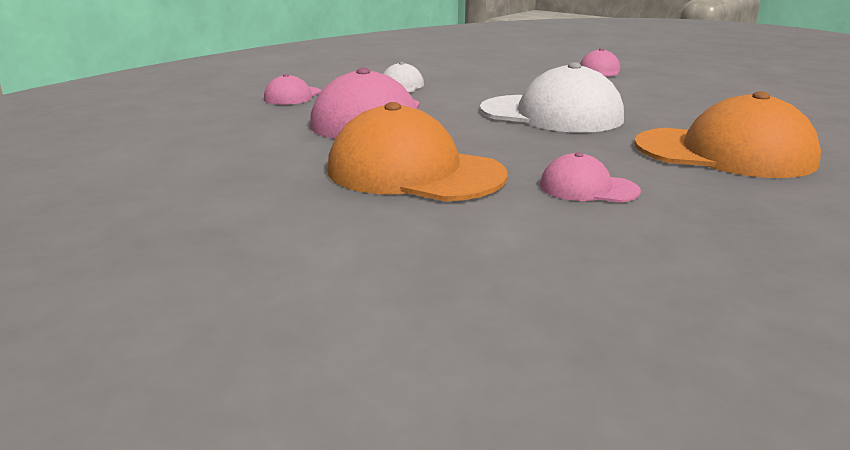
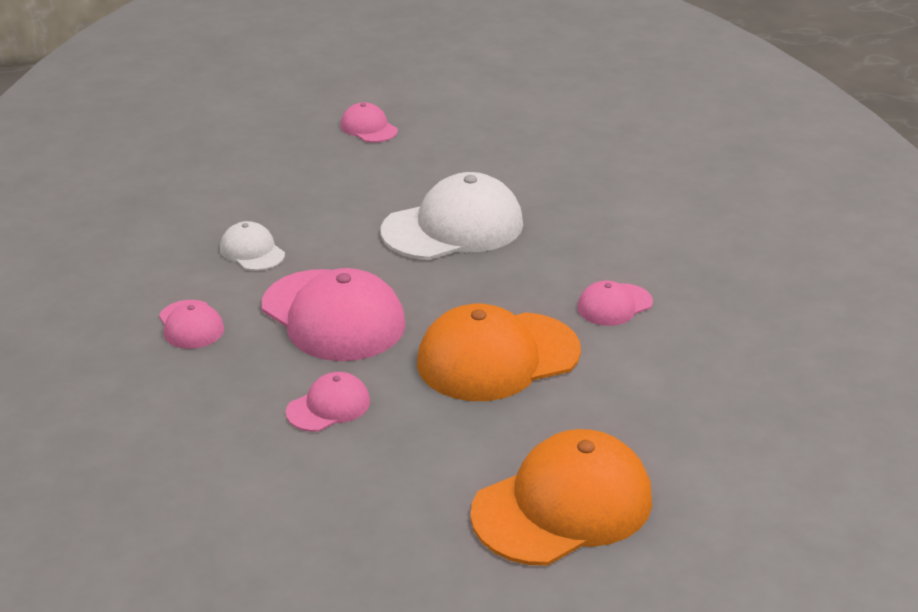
camera: 50 degrees left, 10 degrees up
orange cap [634,91,821,178] -> orange cap moved to [470,429,652,566]
none -> pink cap [286,372,370,432]

